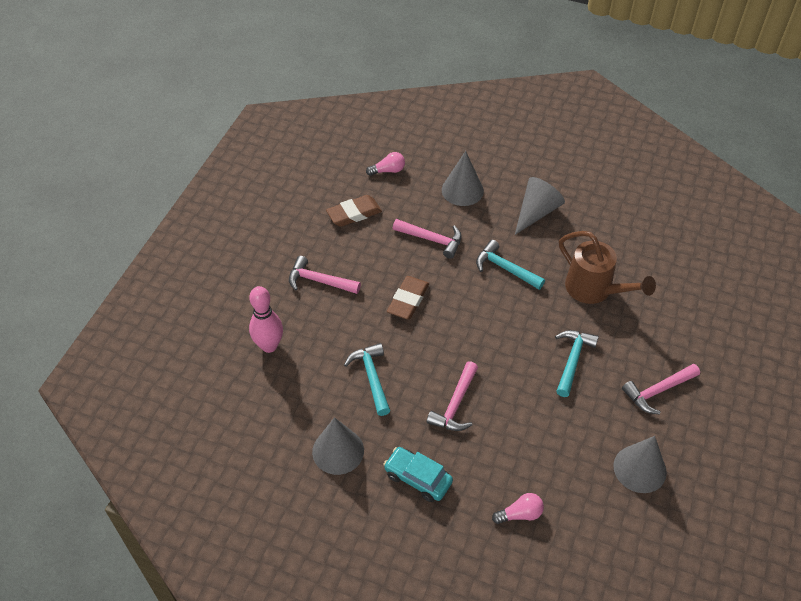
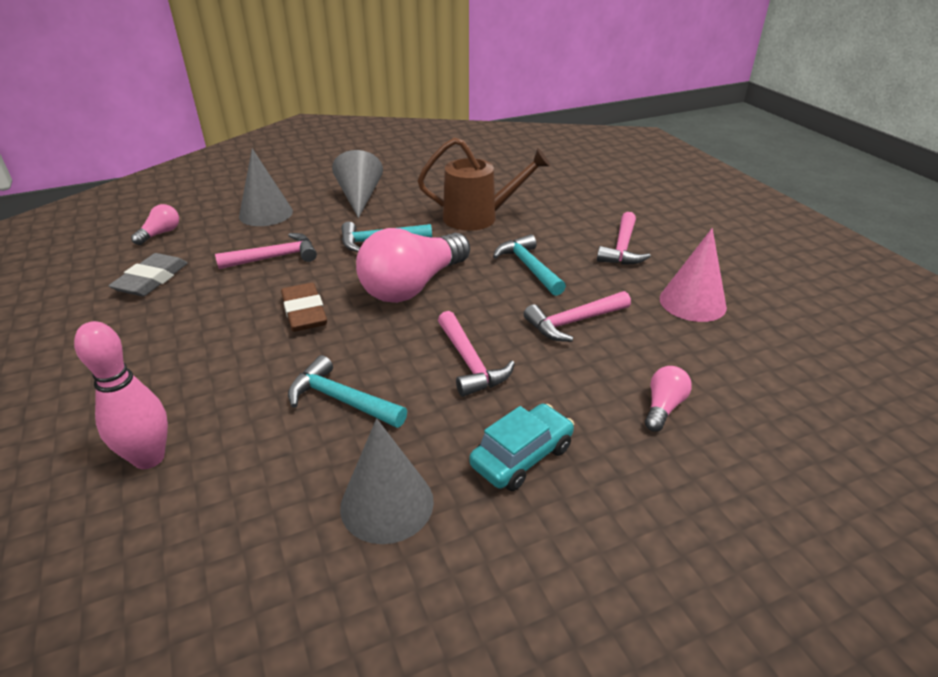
camera: 45 degrees left, 15 degrees down
pink hammer [289,256,361,294] -> pink hammer moved to [524,291,631,342]
brown eraser [326,195,382,227] -> grey eraser [109,253,188,296]
turquoise car [384,447,453,502] -> turquoise car turned 150 degrees clockwise [469,404,574,491]
grey cone [613,436,667,493] -> pink cone [660,228,727,322]
none -> pink light bulb [356,228,470,303]

